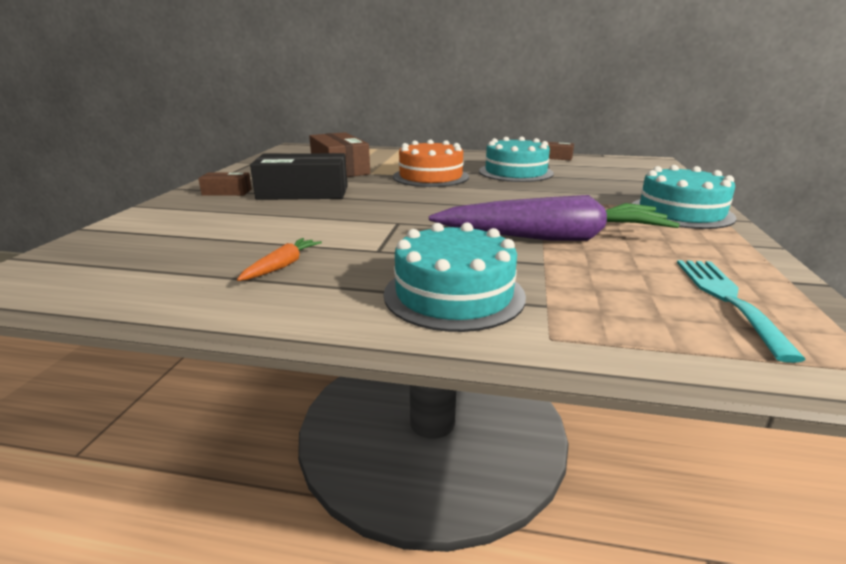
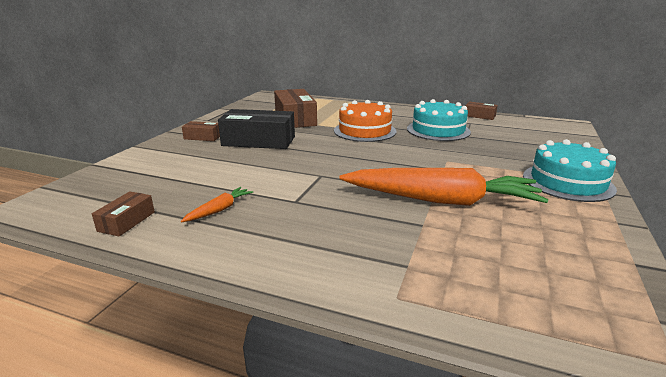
camera: 10 degrees right, 0 degrees up
turquoise cake [384,222,526,332] -> none
purple carrot [429,195,680,241] -> orange carrot [339,168,549,206]
turquoise fork [677,260,806,363] -> none
none -> brown box [92,191,155,236]

